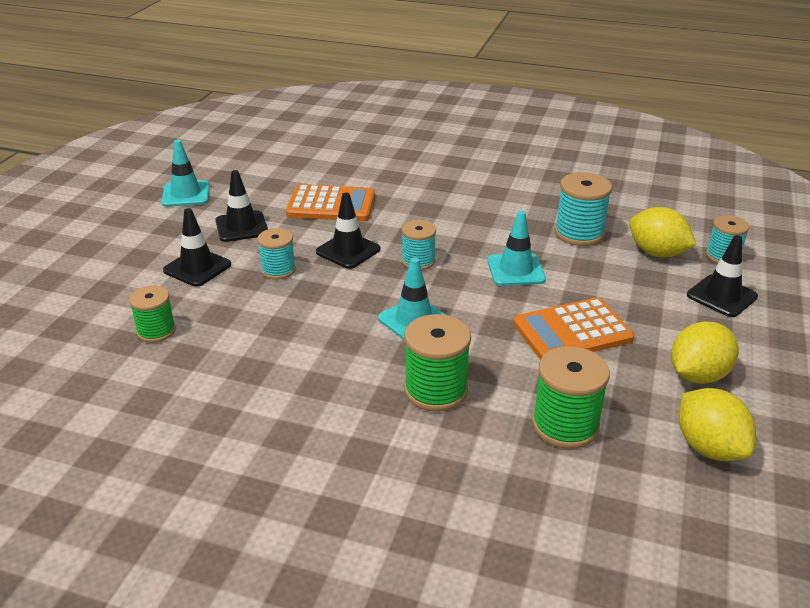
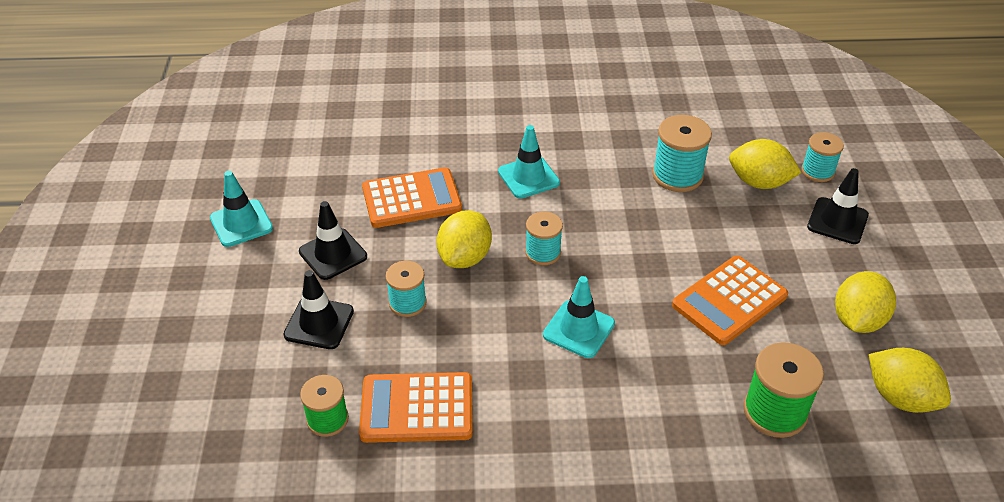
camera: 20 degrees left, 10 degrees up
black traffic cone [316,192,381,269] -> yellow lemon [437,210,492,268]
green spool [404,314,471,412] -> none
turquoise traffic cone [488,211,546,286] -> turquoise traffic cone moved to [498,125,560,198]
none -> orange calculator [359,372,473,443]

